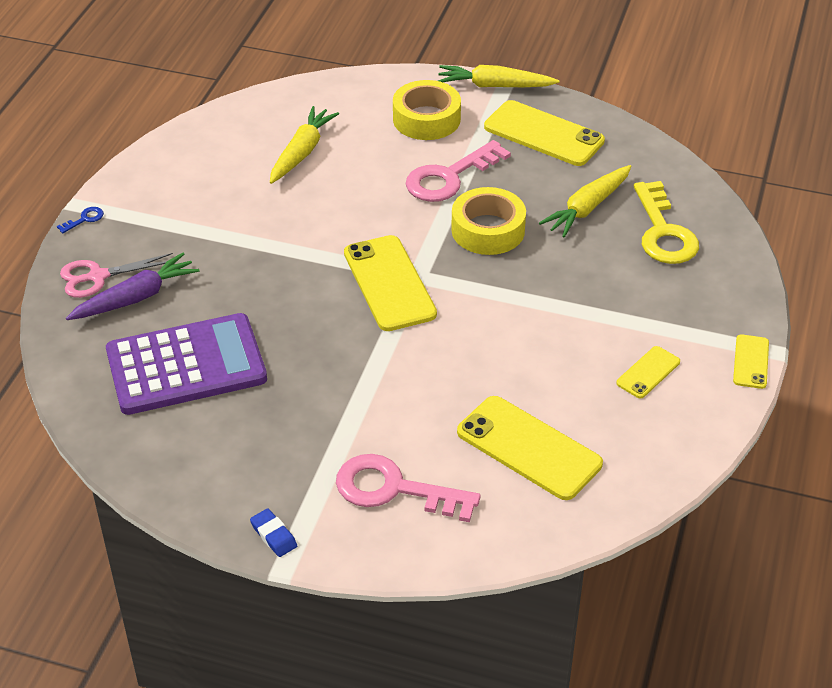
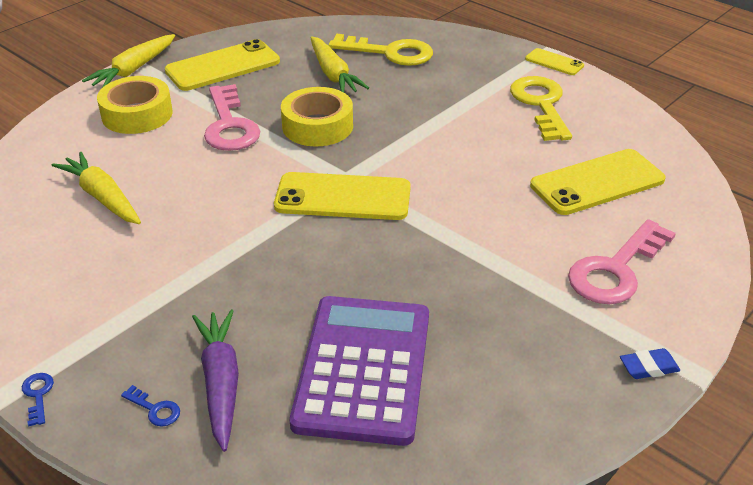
camera: 65 degrees left, 5 degrees down
pink scissors [60,253,173,298] -> blue key [121,385,180,427]
yellow phone [616,346,680,398] -> yellow key [510,76,572,141]

